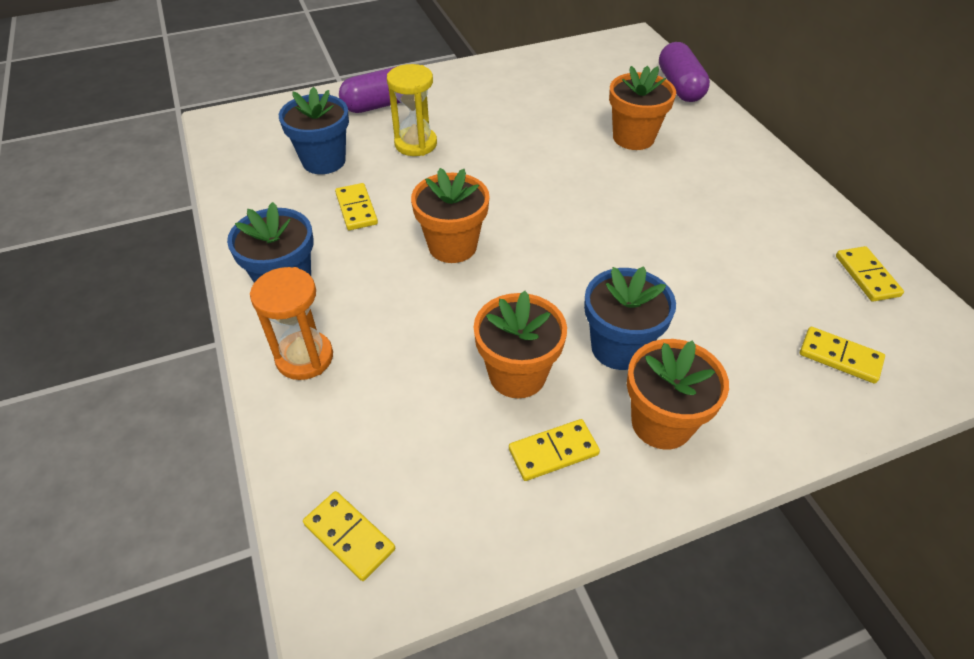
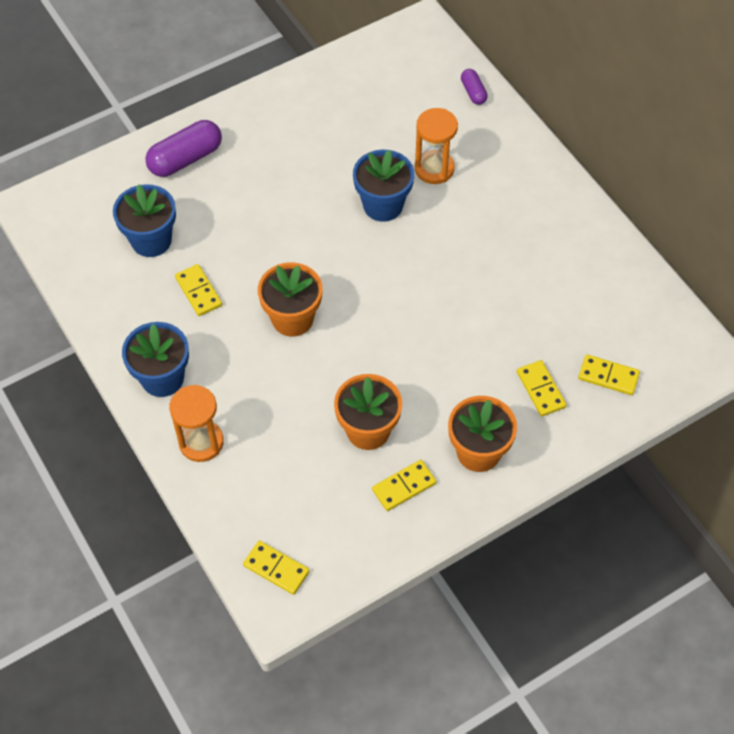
camera: 10 degrees left, 10 degrees up
yellow hourglass [387,64,437,156] -> none
blue flower pot [584,266,676,370] -> blue flower pot moved to [353,150,414,222]
orange flower pot [609,66,676,150] -> orange hourglass [415,108,458,184]
purple capsule [659,42,710,102] -> purple capsule [461,69,488,105], size x0.53
yellow domino [836,246,904,302] -> yellow domino moved to [517,360,566,416]

